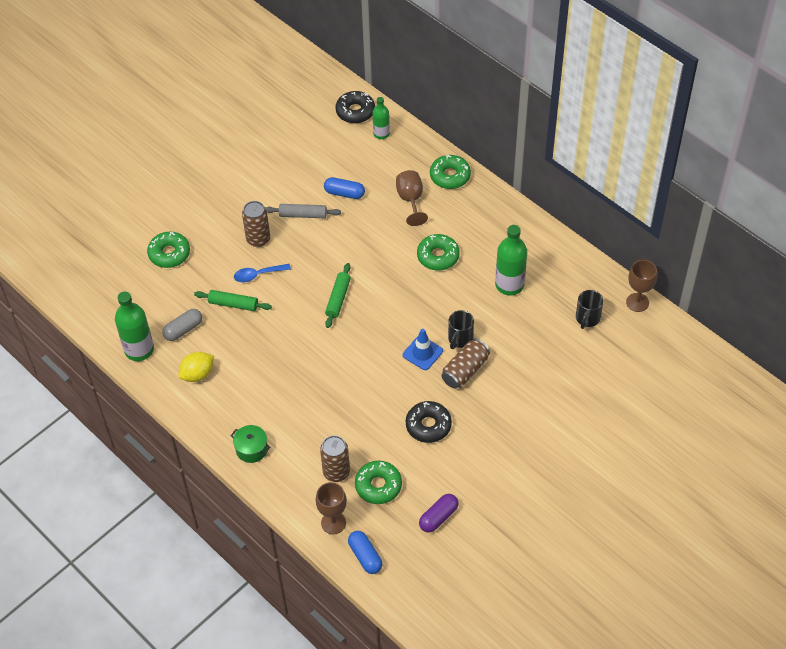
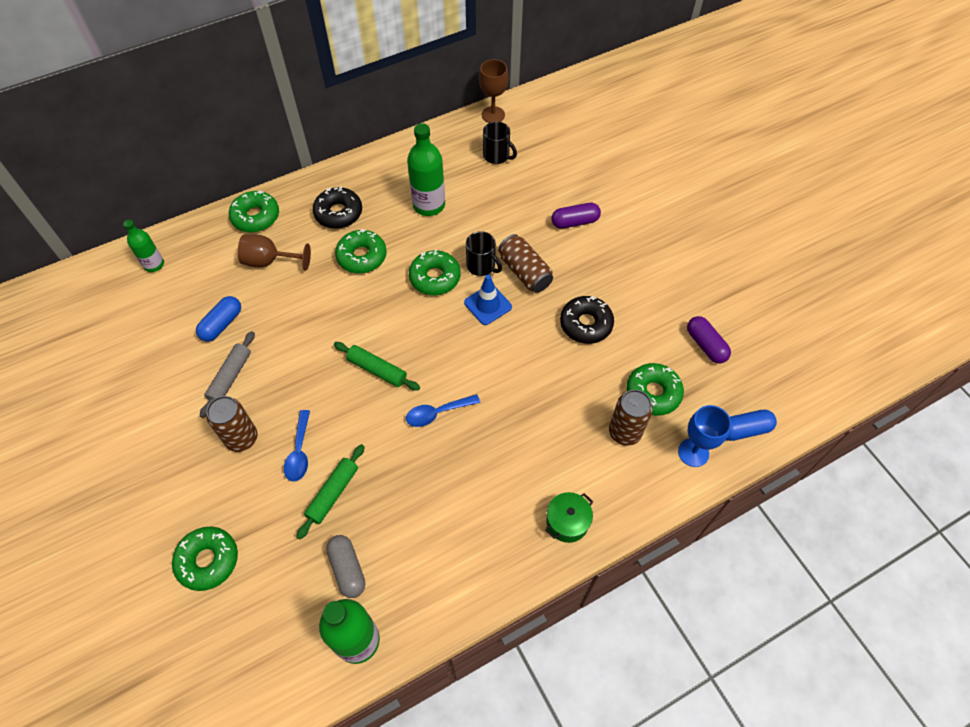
camera: 75 degrees left, 5 degrees up
yellow lemon [178,352,214,382] -> none
brown goblet [316,482,347,534] -> blue goblet [678,405,731,467]
black donut [336,91,375,123] -> black donut moved to [313,186,362,229]
none -> blue spoon [406,394,480,427]
none -> green donut [409,249,460,295]
none -> purple capsule [551,203,601,229]

